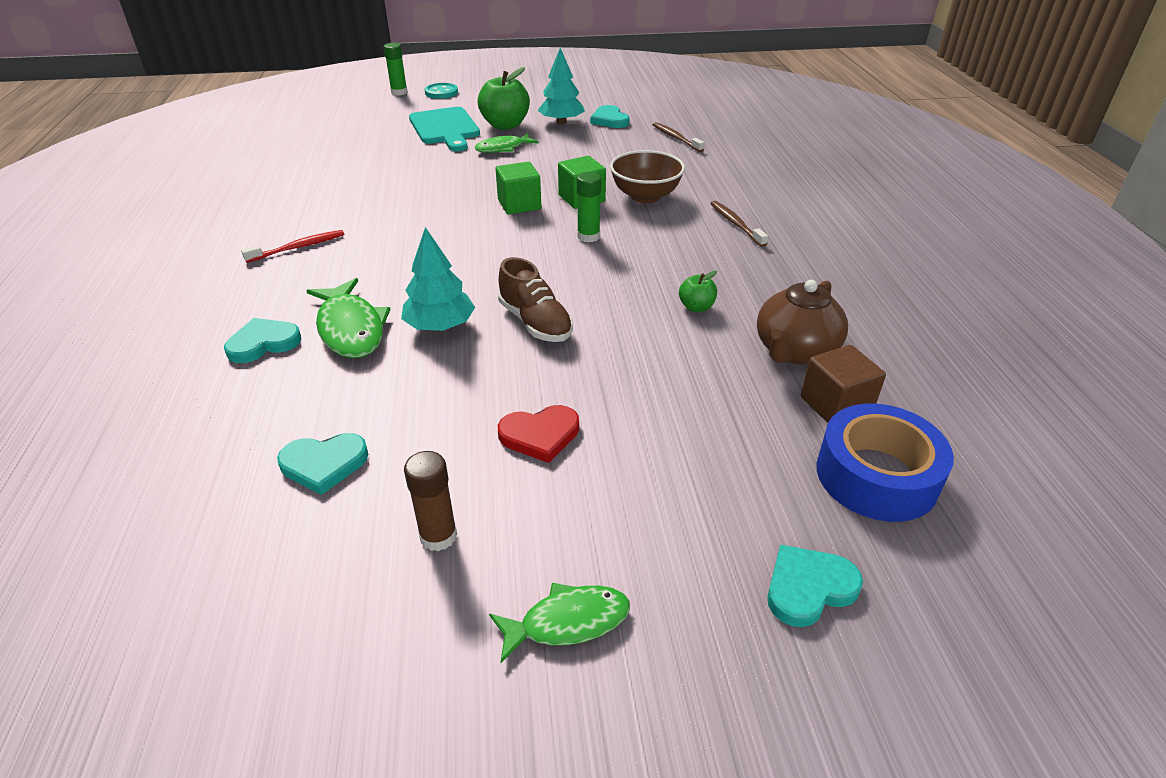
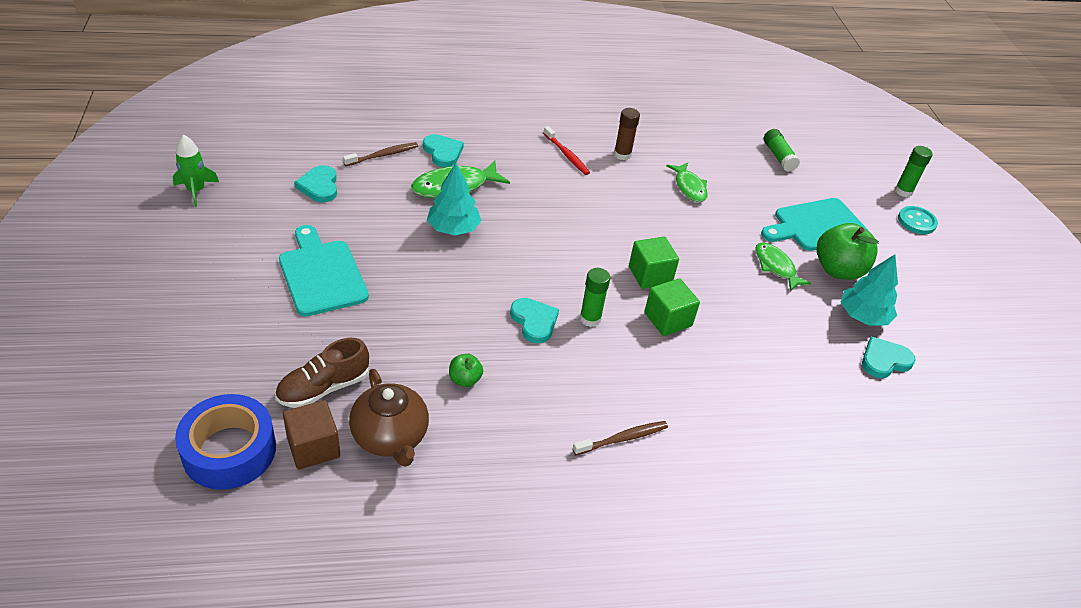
camera: 85 degrees right, 5 degrees up
brown glue stick [404,451,457,551] -> brown glue stick moved to [614,108,640,160]
green fish [489,583,630,663] -> green fish moved to [666,163,708,202]
brown shoe [498,257,573,342] -> brown shoe moved to [275,338,369,408]
red heart [498,405,579,463] -> turquoise cutting board [279,225,369,316]
brown bowl [610,150,685,203] -> none
brown toothbrush [653,122,705,152] -> brown toothbrush moved to [343,142,418,166]
brown teapot [757,280,848,364] -> brown teapot turned 150 degrees counterclockwise [349,369,429,467]
turquoise heart [767,545,863,627] -> turquoise heart moved to [510,298,559,343]
none -> green rocket [173,135,219,207]
none -> green glue stick [764,129,800,172]

